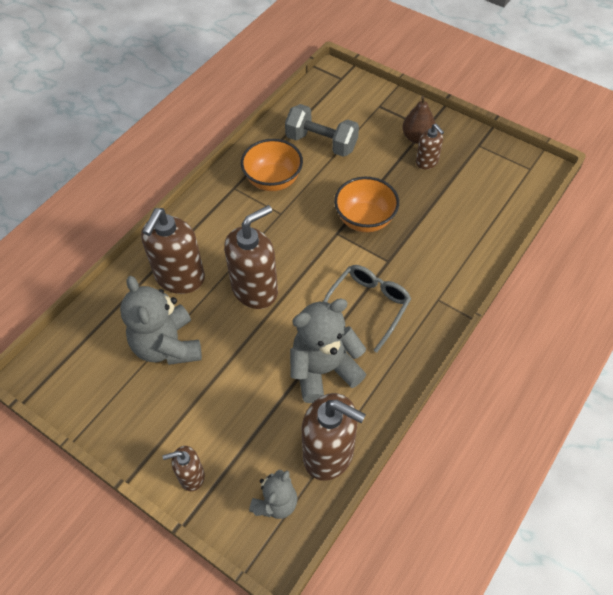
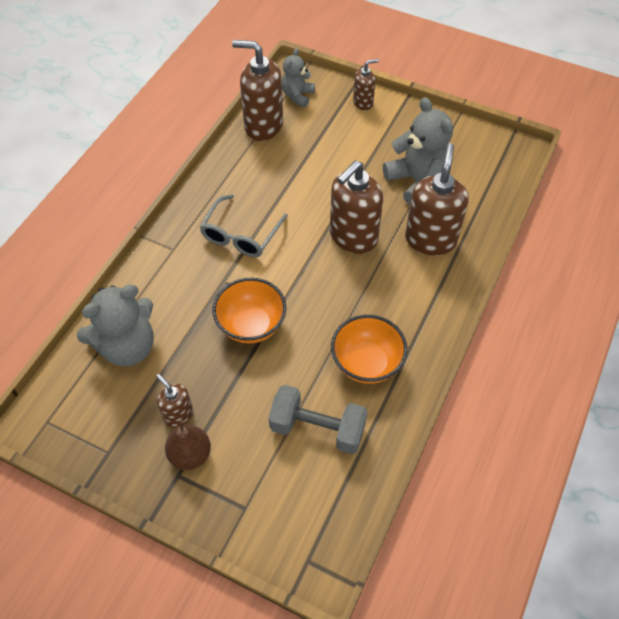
camera: 170 degrees right, 0 degrees up
grey teddy bear [290,299,366,403] -> grey teddy bear moved to [77,284,154,366]

